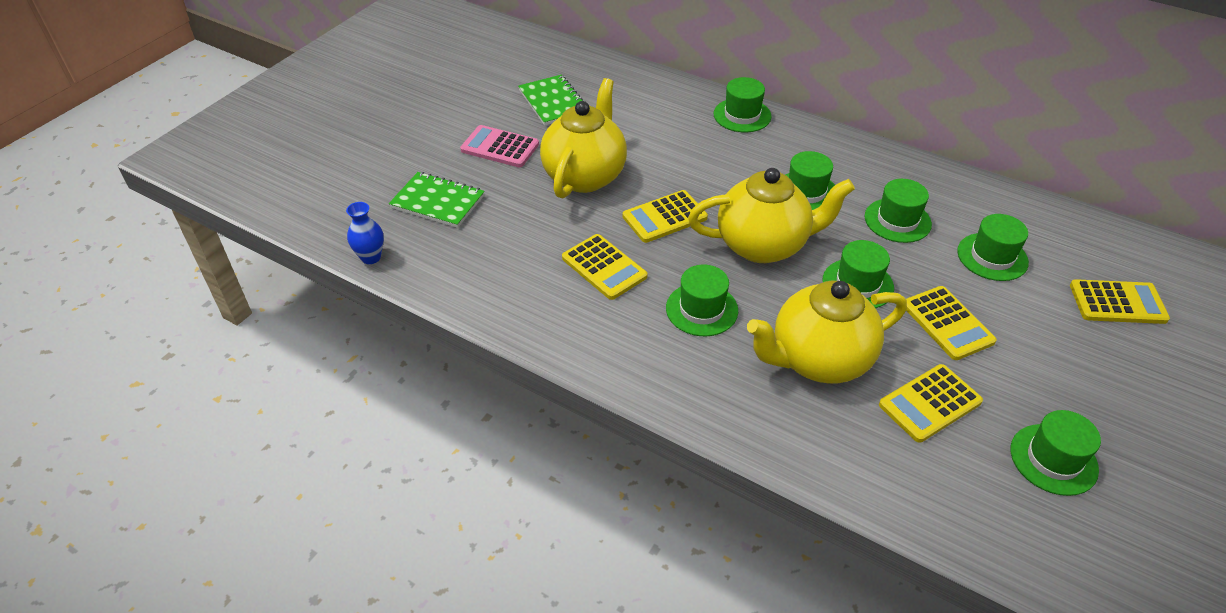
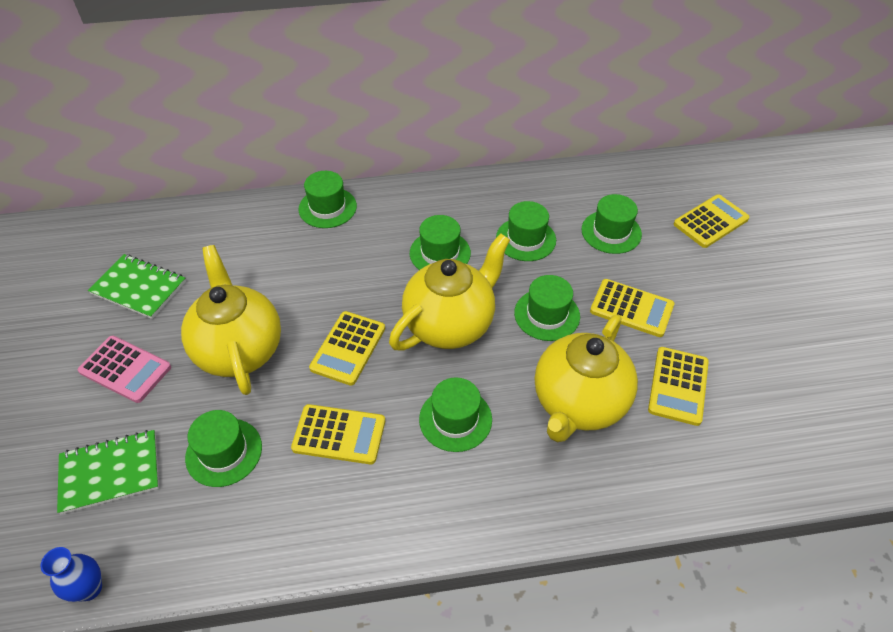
camera: 40 degrees left, 5 degrees up
pink calculator [460,125,539,167] -> pink calculator turned 135 degrees counterclockwise [78,336,171,403]
green hat [1011,410,1101,496] -> green hat moved to [185,410,262,487]

